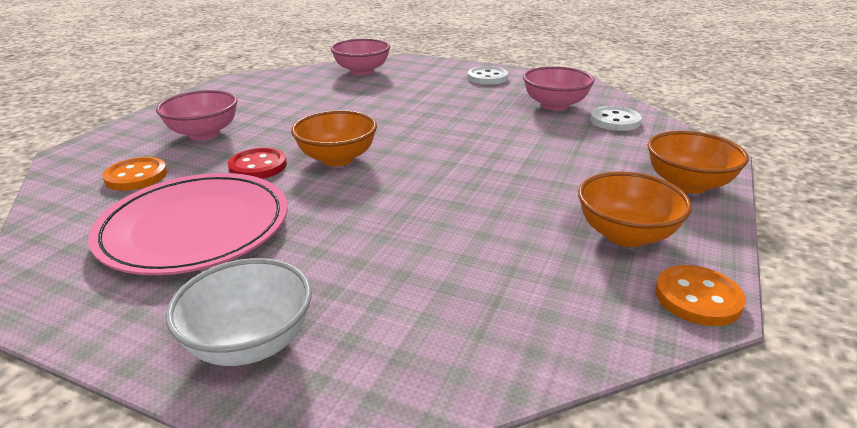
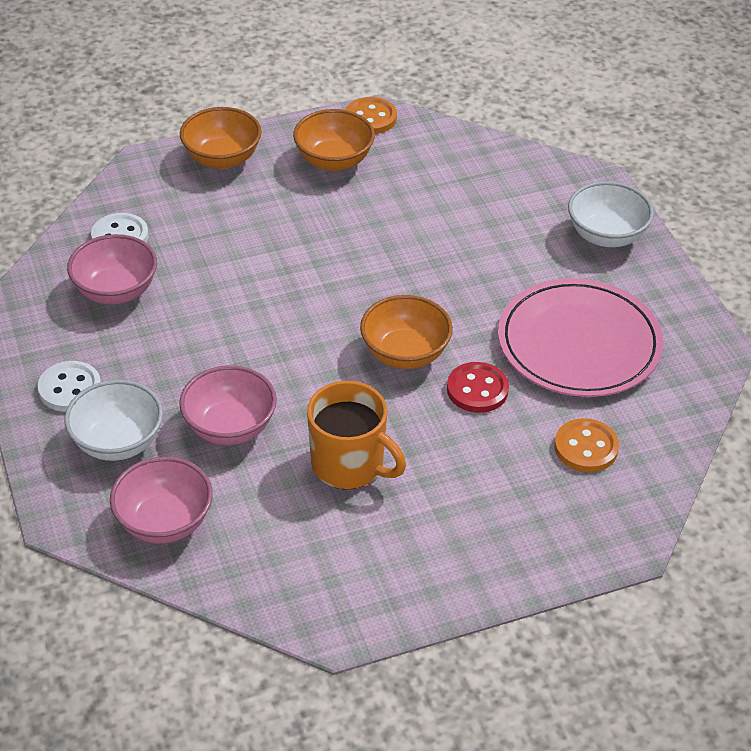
camera: 135 degrees left, 15 degrees up
pink bowl [156,90,238,140] -> pink bowl moved to [179,365,277,445]
none -> white bowl [64,380,163,461]
none -> orange mug [307,381,406,489]

